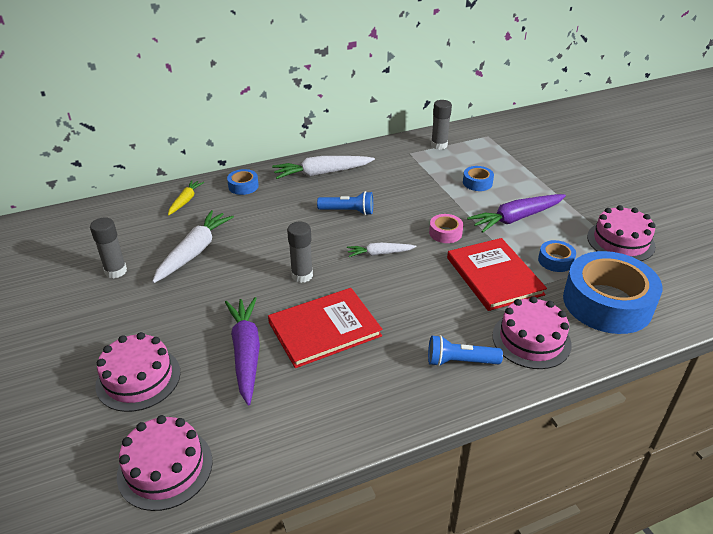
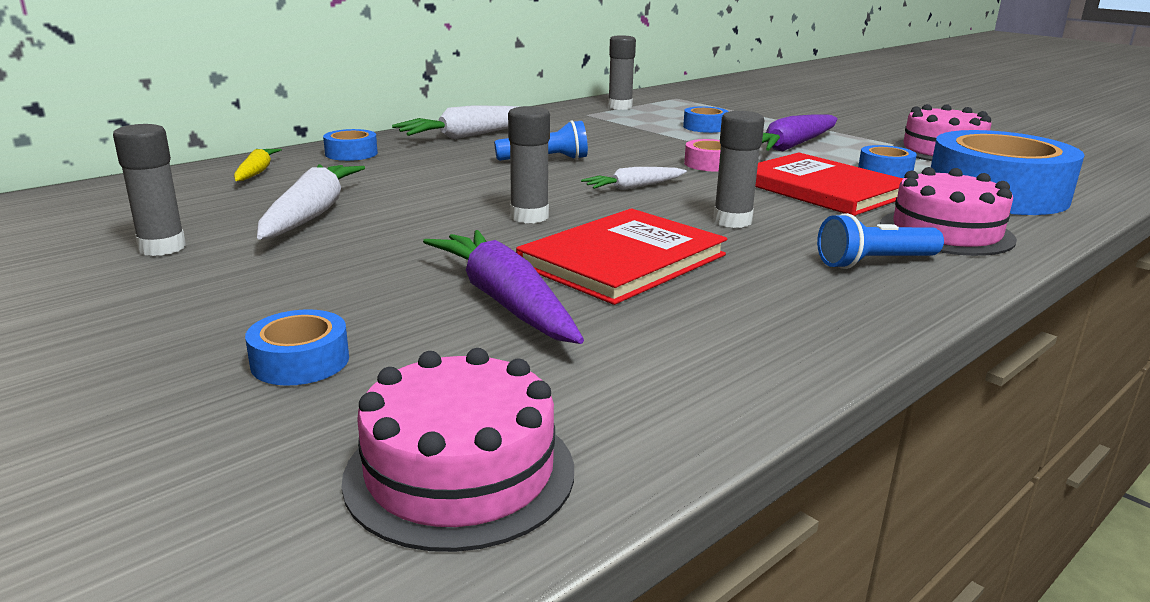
camera: 20 degrees left, 15 degrees down
pink cake [95,332,180,412] -> blue tape [245,309,349,386]
none -> grey glue stick [713,111,764,228]

